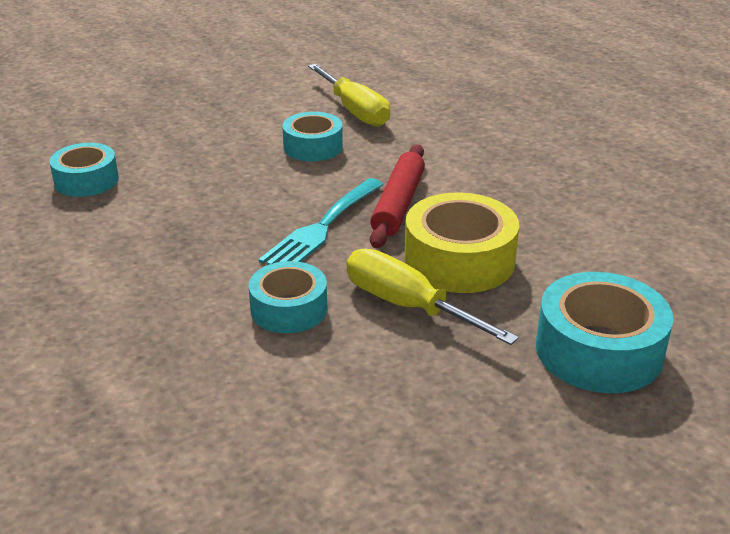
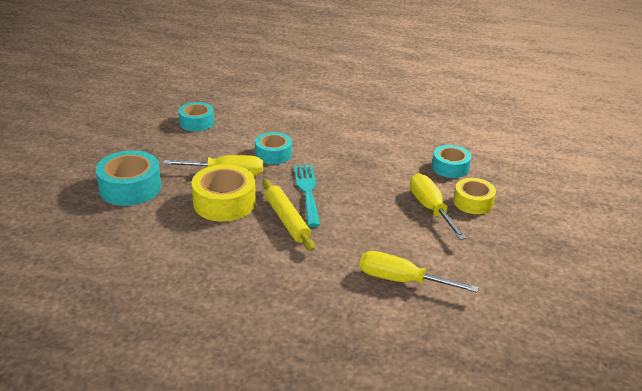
camera: 140 degrees right, 0 degrees up
turquoise tape [282,112,343,161] -> turquoise tape moved to [179,102,214,132]
red rolling pin [370,144,425,248] -> yellow rolling pin [262,179,315,251]
none -> yellow screwdriver [410,173,466,240]
none -> yellow tape [453,178,496,214]

